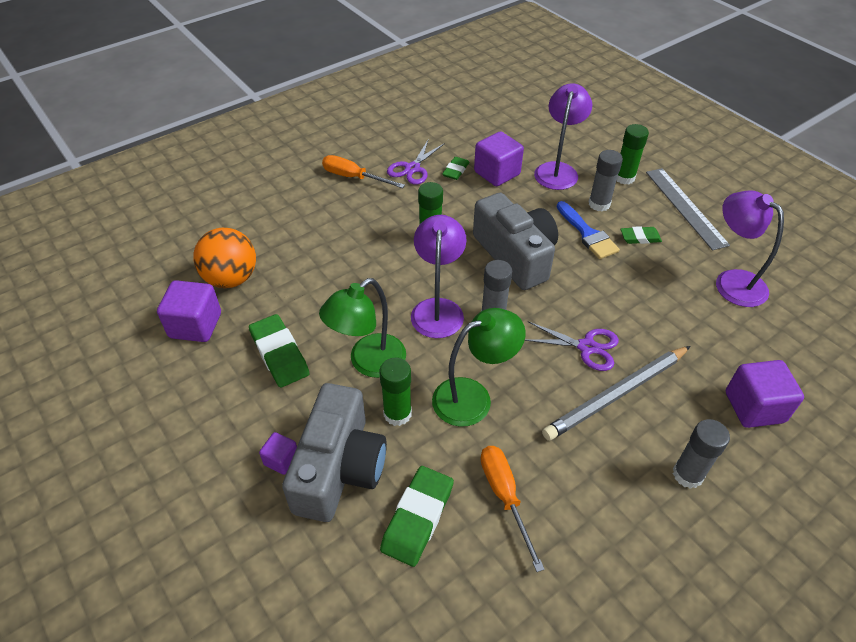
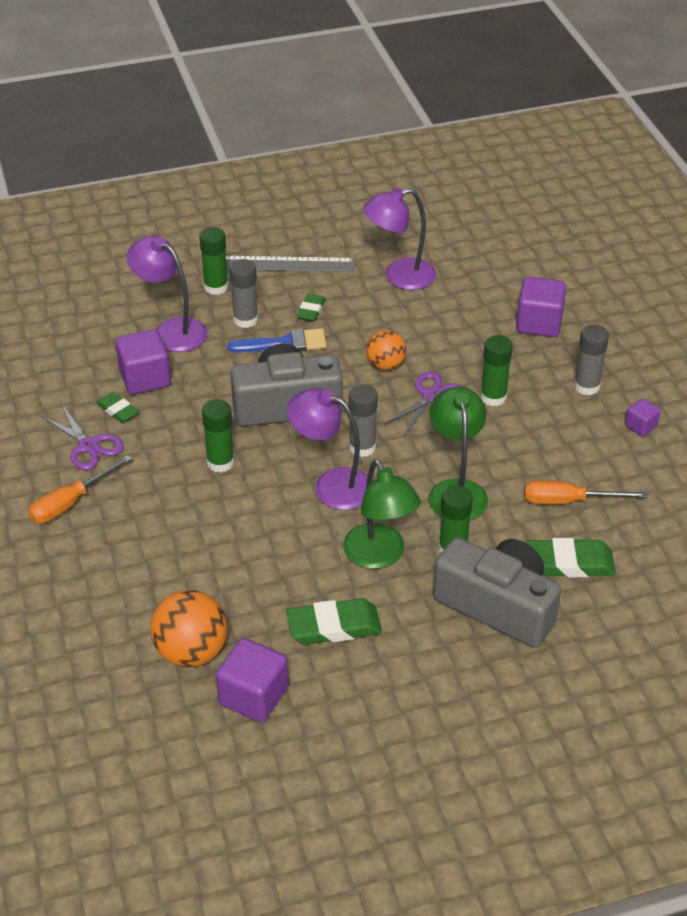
camera: 70 degrees left, 5 degrees down
purple cube [259,432,297,475] -> purple cube moved to [625,398,661,437]
green eraser [380,466,454,567] -> green eraser turned 45 degrees counterclockwise [526,538,616,577]
grey pencil [542,346,691,441] -> green glue stick [481,335,513,406]
none -> orange ball [366,330,406,370]

